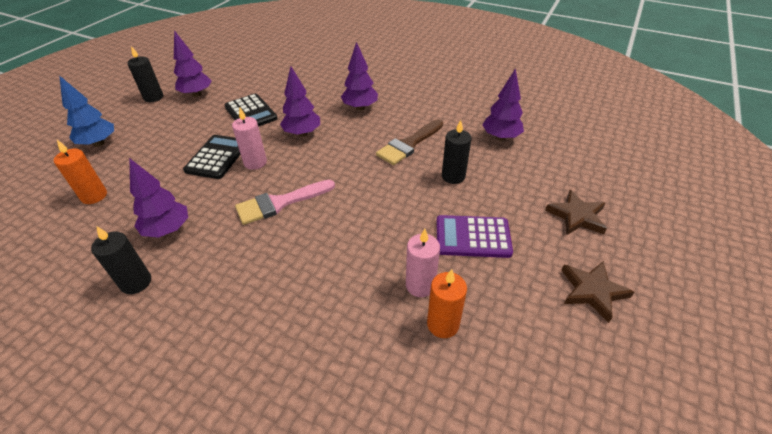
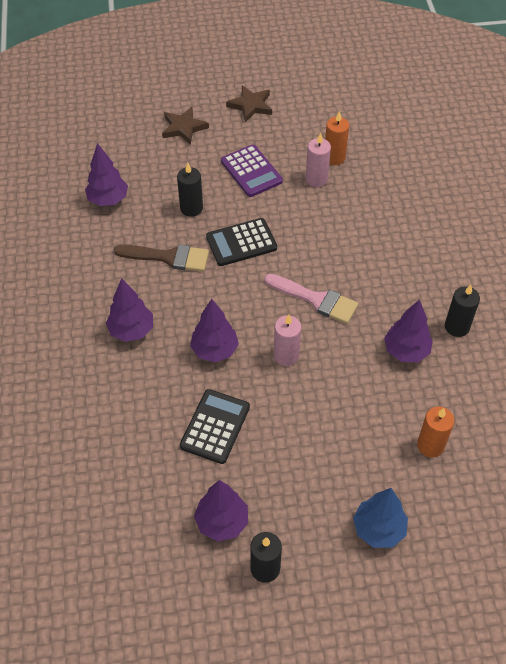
camera: 125 degrees left, 10 degrees up
black calculator [183,135,241,179] -> black calculator moved to [206,218,277,266]

